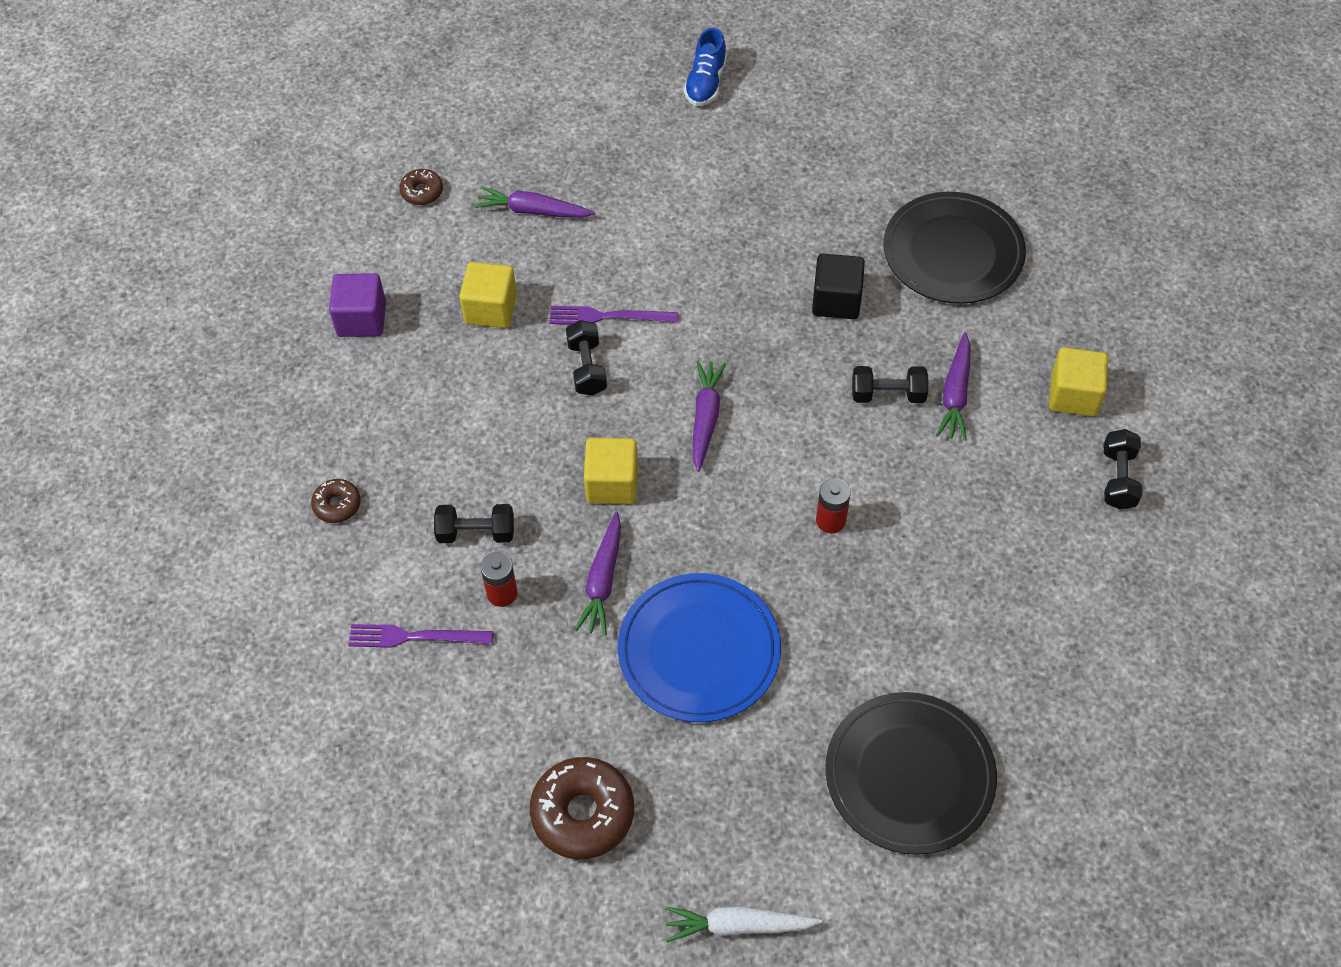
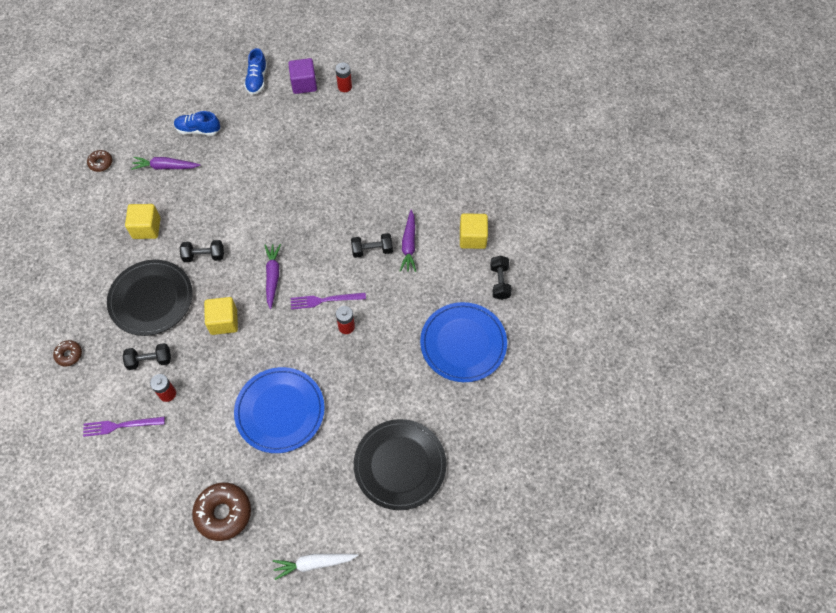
camera: 10 degrees left, 5 degrees up
purple cube [329,273,386,337] -> purple cube moved to [288,58,317,94]
purple fork [549,306,678,325] -> purple fork moved to [291,293,366,310]
black dumbbell [566,320,607,396] -> black dumbbell turned 75 degrees counterclockwise [180,240,224,262]
purple carrot [575,512,621,635] -> none
black cube [812,253,865,319] -> none
black plate [884,192,1026,304] -> black plate moved to [107,260,193,336]
none -> blue shoe [174,111,220,136]
none -> red battery [335,63,352,92]
none -> blue plate [420,302,507,382]

